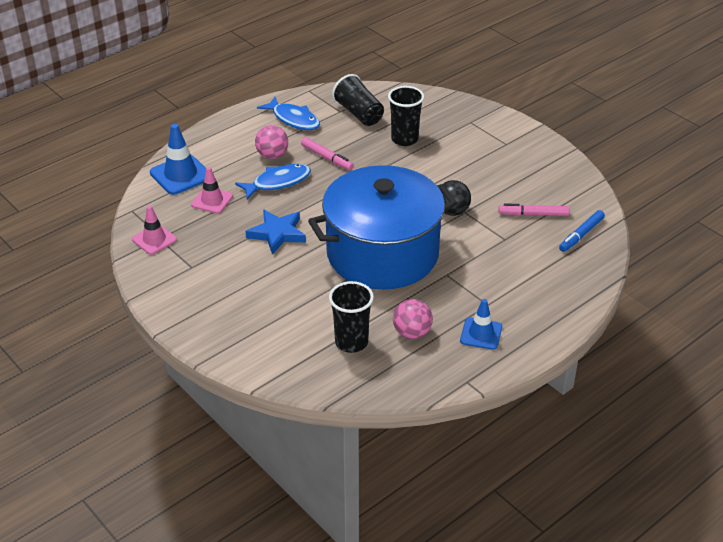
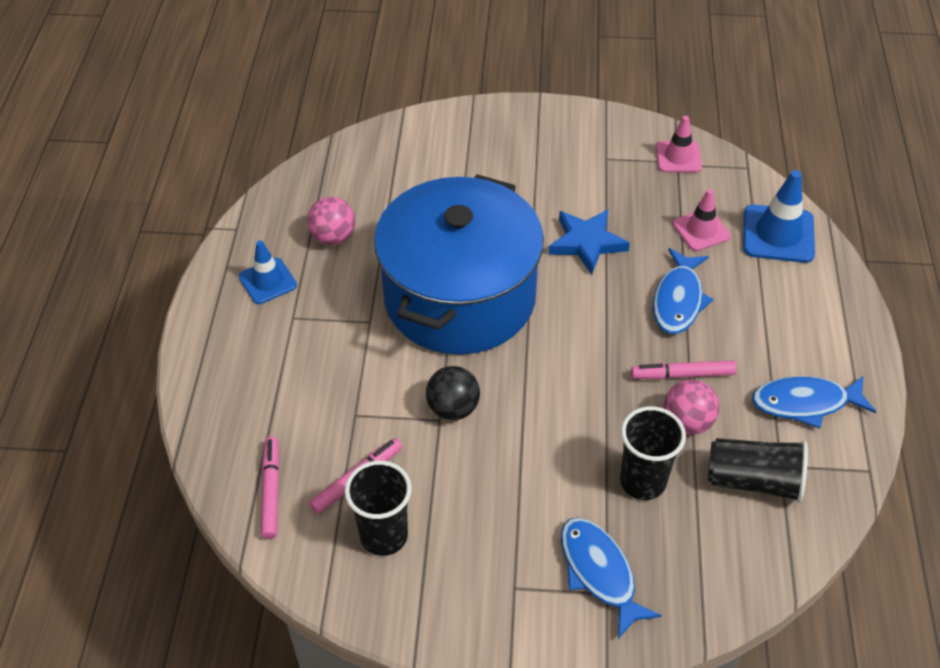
camera: 135 degrees right, 10 degrees up
pink ball [255,125,288,159] -> pink ball moved to [664,380,719,434]
black cup [329,281,374,353] -> black cup moved to [345,461,412,556]
blue marker [559,210,605,252] -> pink marker [261,436,280,539]
none -> blue fish [561,517,662,639]

